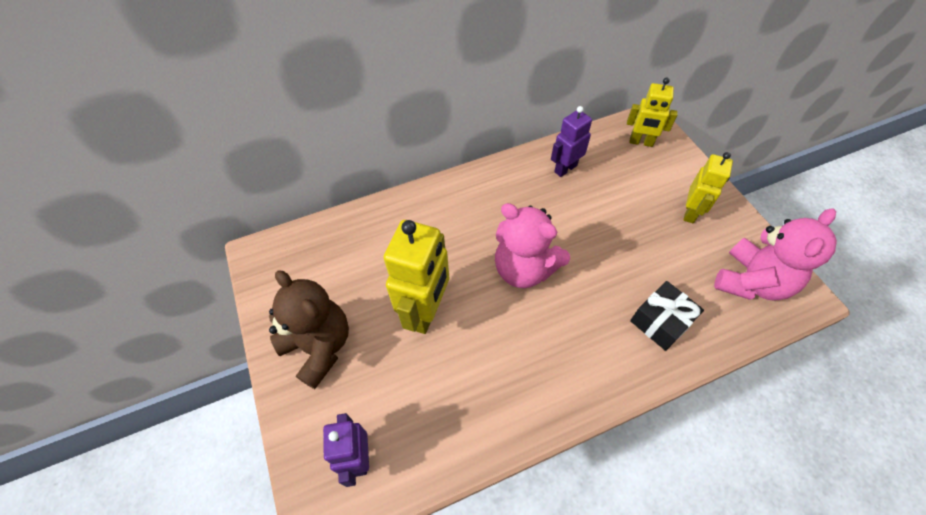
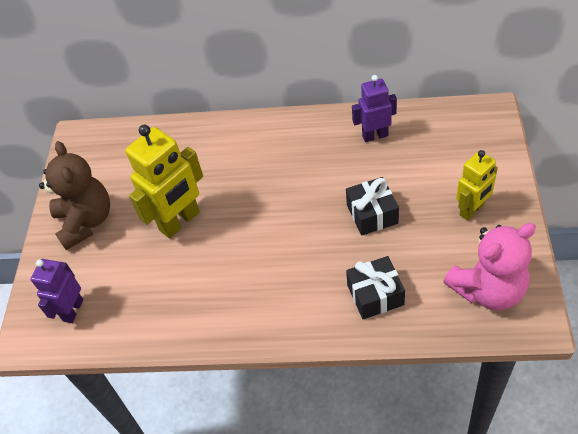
camera: 30 degrees right, 5 degrees down
pink teddy bear [495,203,570,288] -> none
yellow robot [627,77,678,147] -> none
none -> black gift [346,177,399,235]

